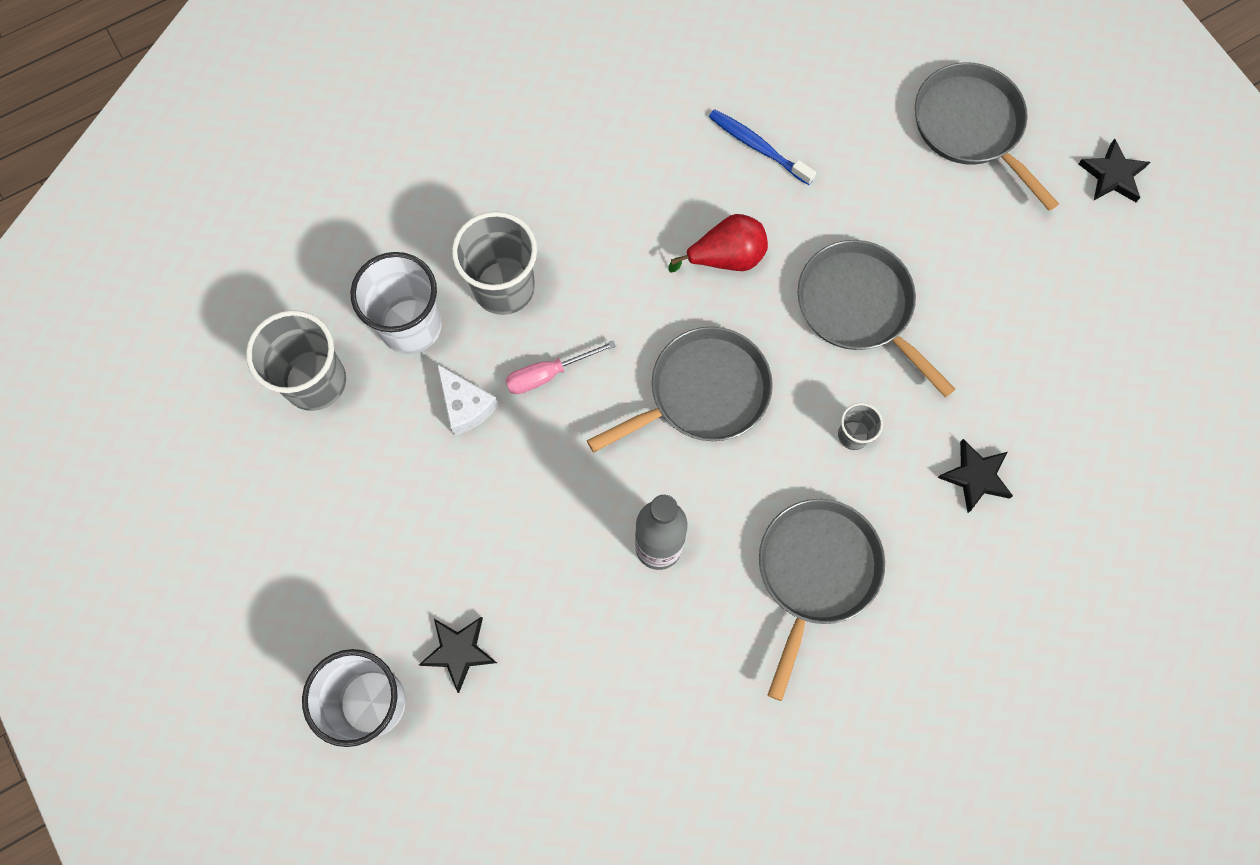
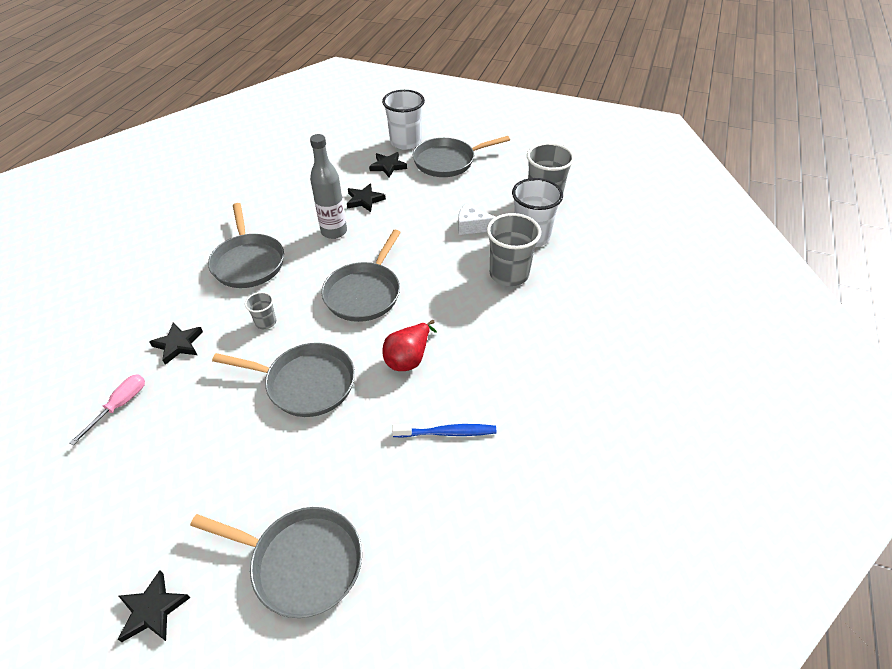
camera: 140 degrees right, 25 degrees down
pink screwdriver [505,340,616,394] -> pink screwdriver moved to [70,374,145,445]
none -> black star [347,183,386,212]
none -> grey pan [413,136,510,177]

